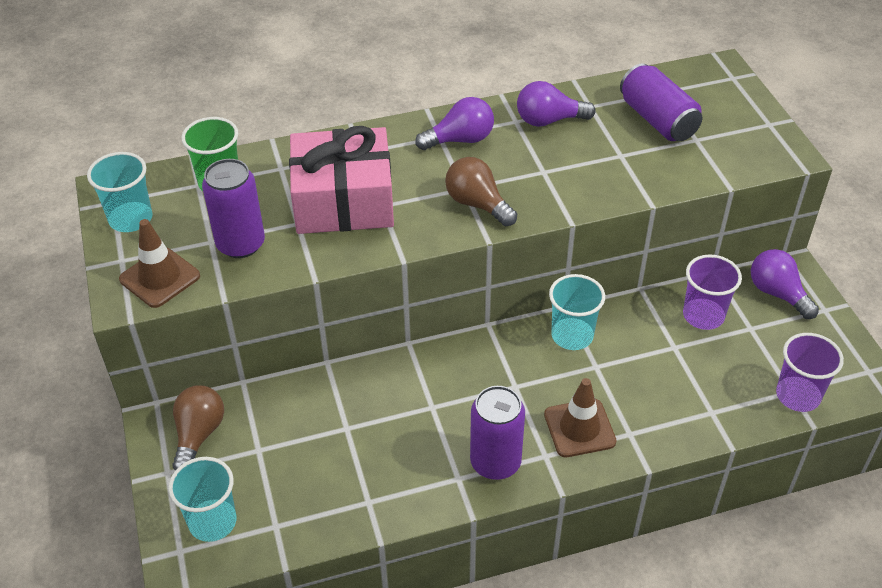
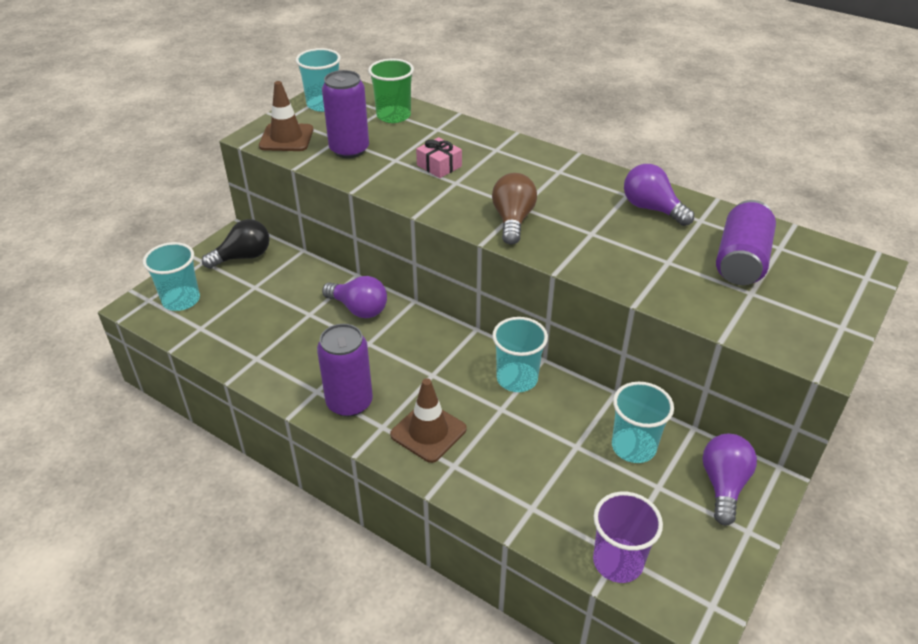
camera: 50 degrees right, 5 degrees down
brown light bulb [172,385,224,471] -> black light bulb [202,219,269,269]
pink gift [289,126,394,234] -> pink gift [416,137,462,178], size x0.41
purple light bulb [415,97,494,150] -> purple light bulb moved to [322,276,387,318]
purple cup [683,255,742,330] -> turquoise cup [612,382,674,463]

